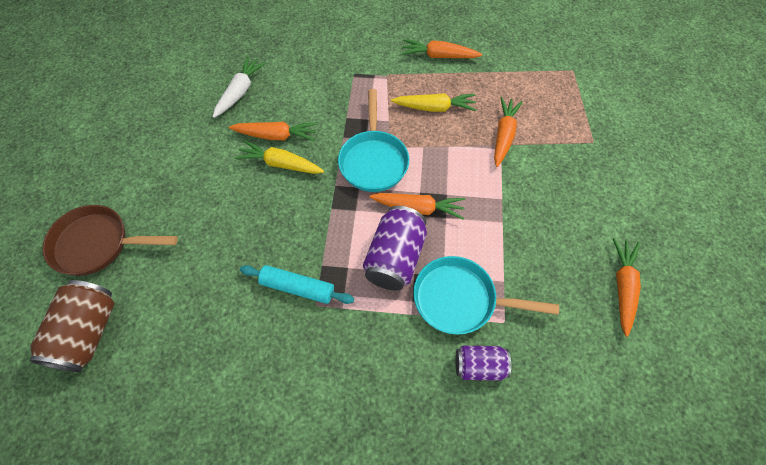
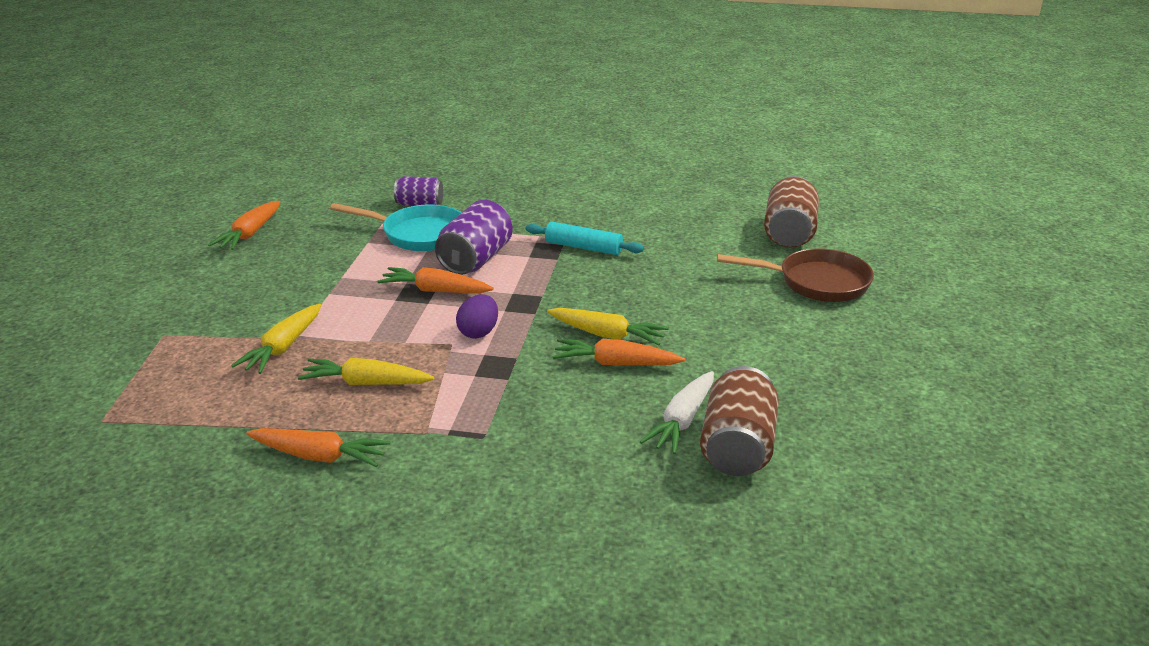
camera: 175 degrees left, 30 degrees down
turquoise pan [338,89,409,192] -> purple egg [456,294,498,339]
orange carrot [494,97,523,167] -> yellow carrot [231,304,321,374]
none -> brown can [700,366,779,476]

